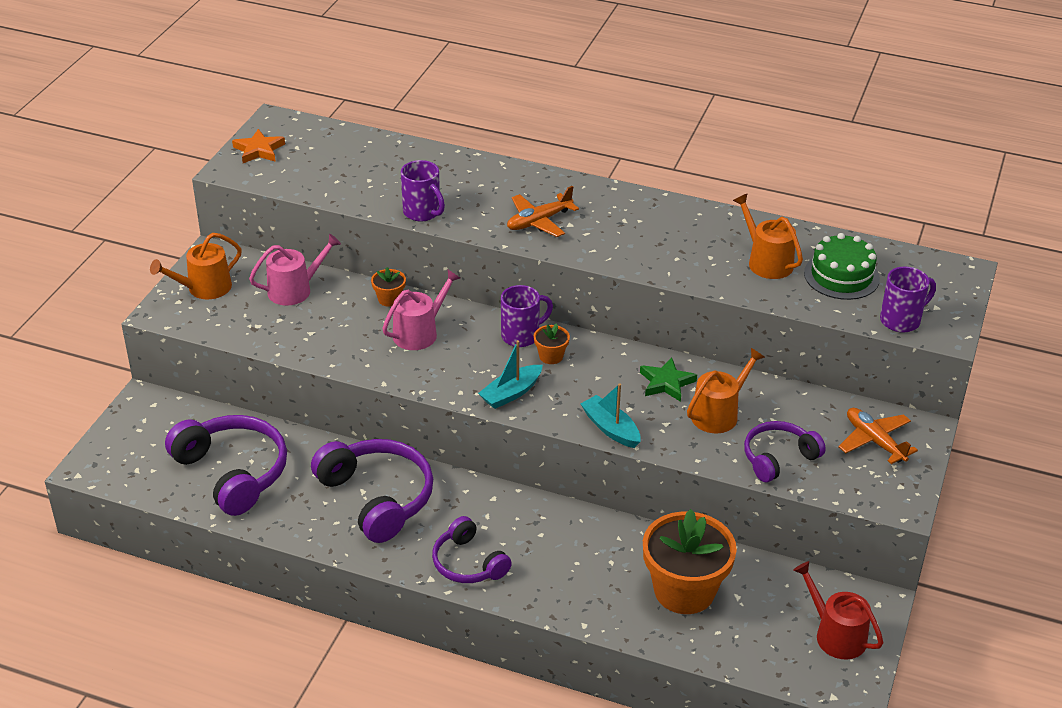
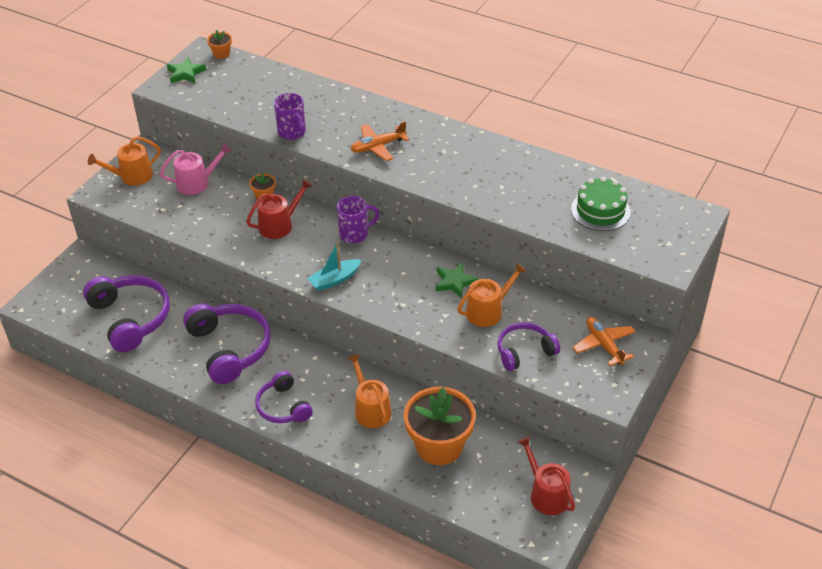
camera: 10 degrees right, 5 degrees up
orange star [232,129,285,163] -> green star [167,57,206,83]
pink watering can [382,270,460,350] -> red watering can [246,179,312,239]
orange flower pot [534,323,570,364] -> orange flower pot moved to [207,30,232,59]
turquoise boat [581,383,641,448] -> none
orange watering can [733,194,803,279] -> orange watering can moved to [347,354,392,428]
purple mug [880,267,936,333] -> none

